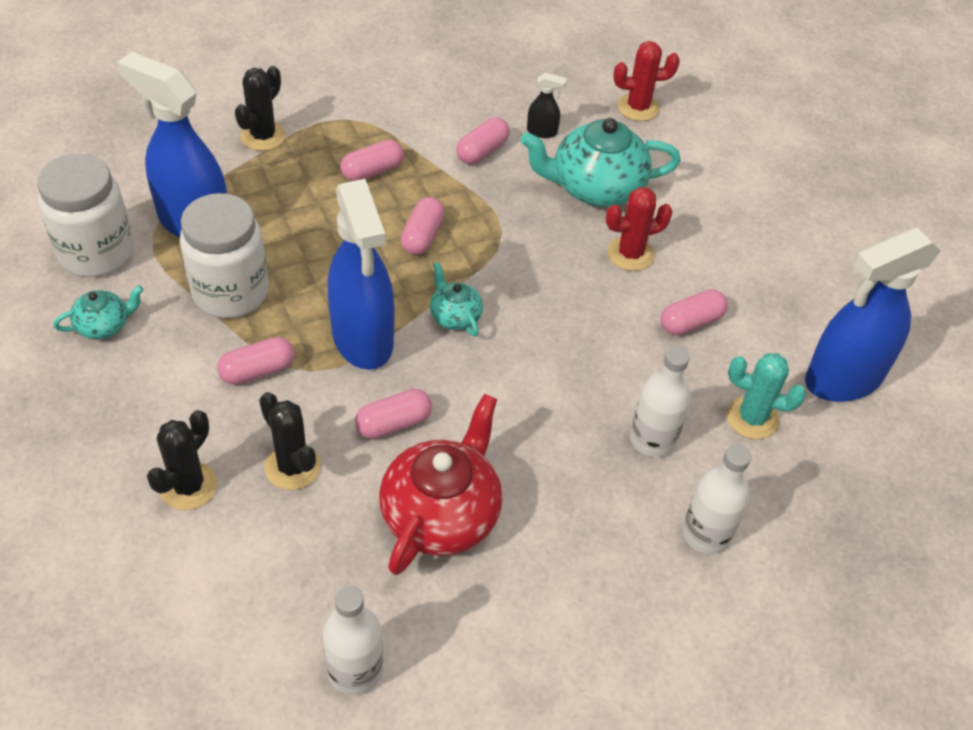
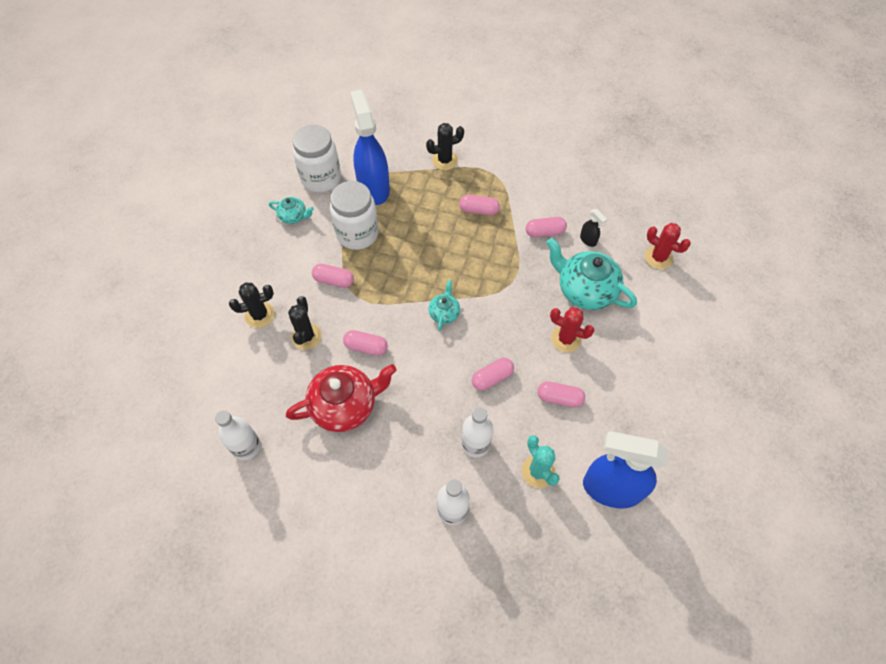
camera: 45 degrees right, 10 degrees up
blue spray bottle [328,179,394,370] -> none
pink capsule [401,197,445,255] -> pink capsule moved to [472,358,514,391]

